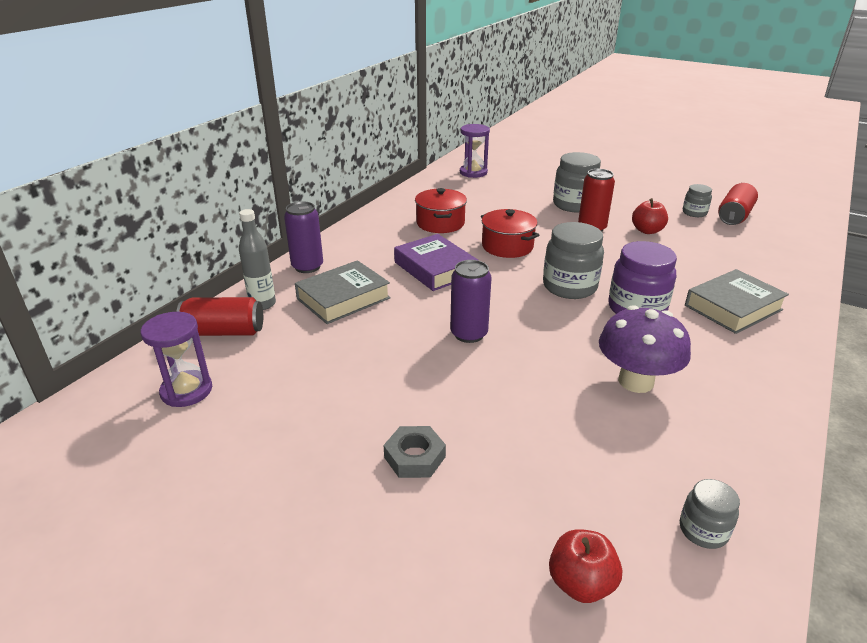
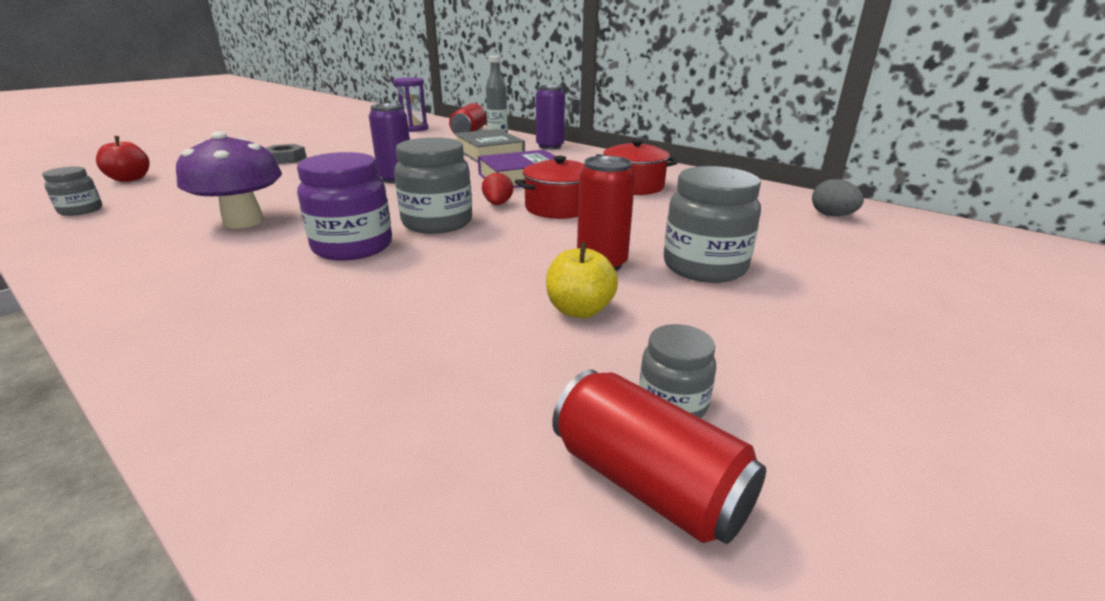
camera: 100 degrees right, 5 degrees down
purple hourglass [460,124,490,178] -> grey egg [812,179,864,216]
red apple [632,198,668,234] -> yellow apple [546,242,618,318]
grey book [685,269,789,334] -> none
none -> red strawberry [482,172,514,205]

